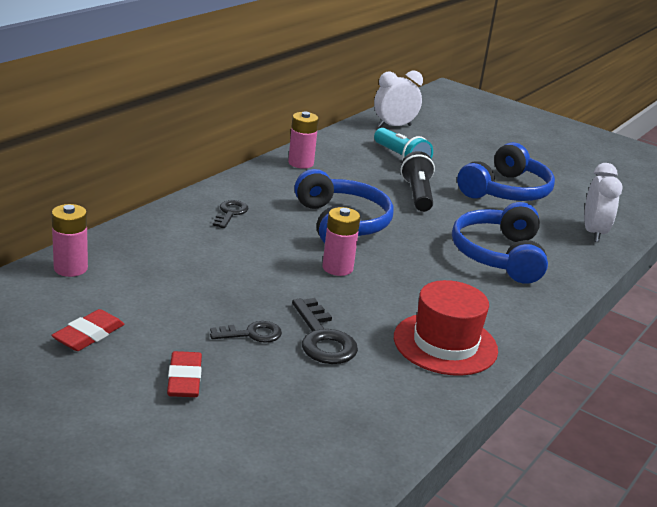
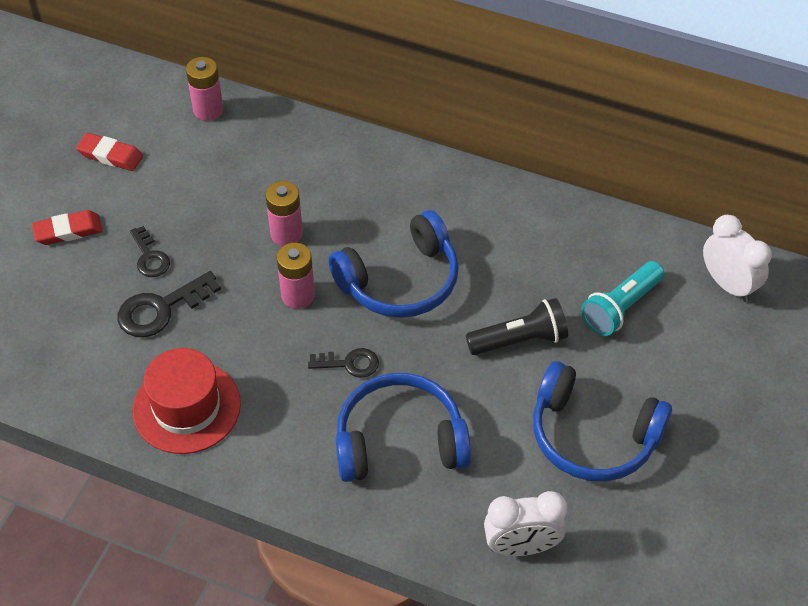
camera: 80 degrees right, 25 degrees up
black key [213,200,249,228] -> black key moved to [308,348,379,378]
pink battery [288,112,319,169] -> pink battery moved to [265,181,303,246]

